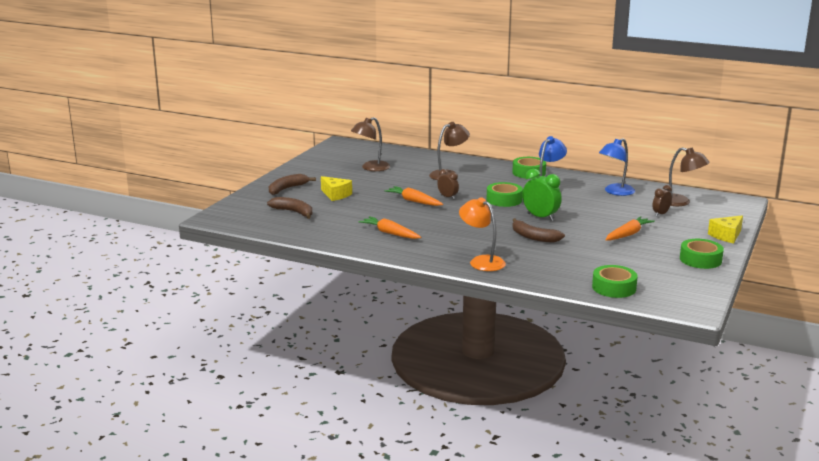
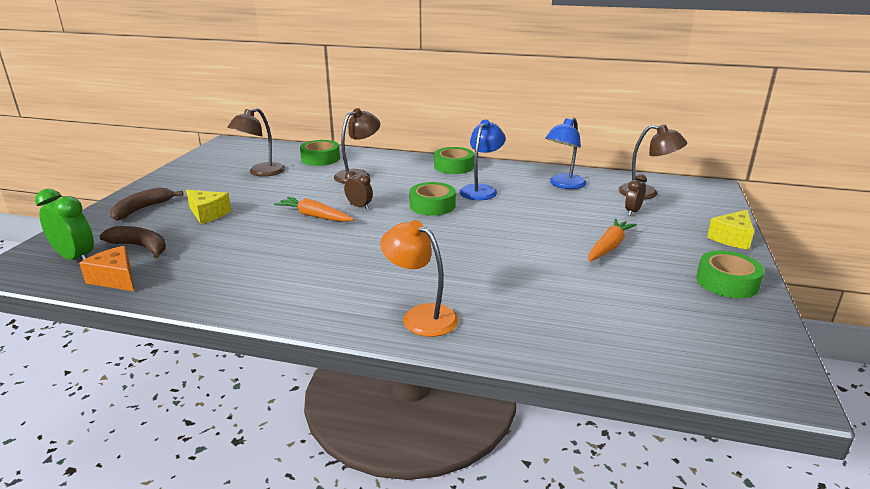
camera: 10 degrees left, 5 degrees up
orange carrot [359,216,421,239] -> none
brown banana [512,218,565,243] -> none
green clock [522,169,562,221] -> green clock moved to [35,189,94,261]
green tape [592,265,638,298] -> green tape moved to [300,140,340,166]
none -> orange cheese [79,246,134,291]

